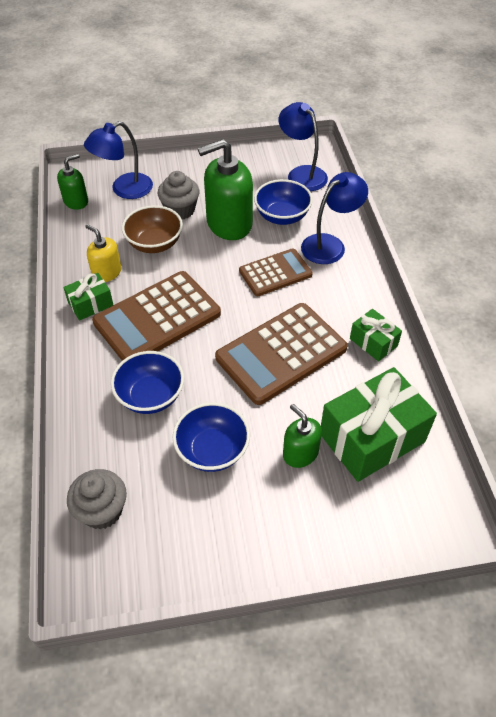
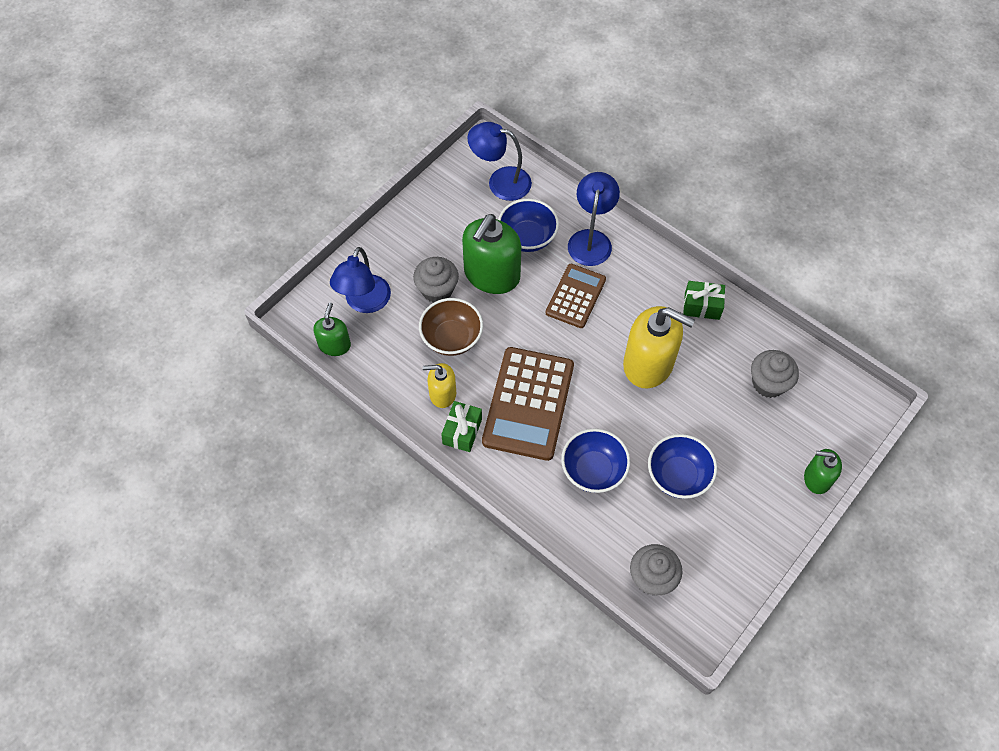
camera: 40 degrees left, 10 degrees up
brown calculator [215,303,348,405] -> yellow soap dispenser [623,306,695,388]
green soap dispenser [283,404,322,468] -> green soap dispenser moved to [804,449,842,494]
green gift [321,367,437,482] -> grey cupcake [751,350,799,398]

